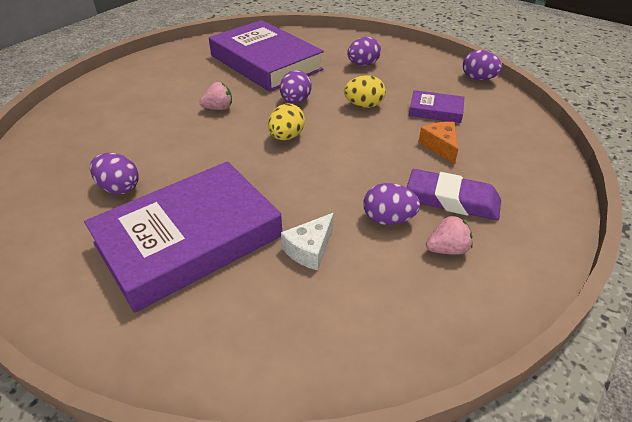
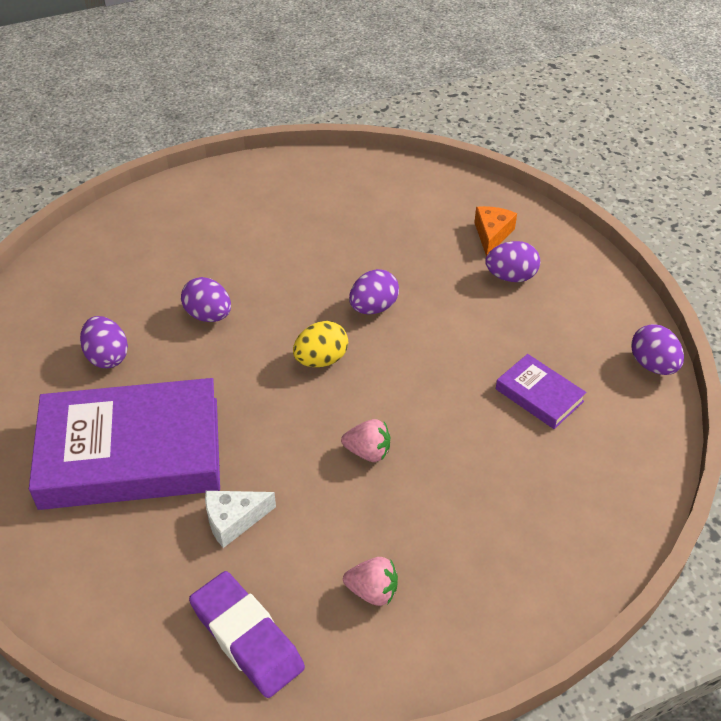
camera: 30 degrees right, 5 degrees up
pink strawberry [199,82,232,110] -> pink strawberry moved to [341,419,390,462]
purple book [209,20,324,92] -> none
yellow egg [344,75,386,108] -> none
purple egg [363,183,420,225] -> purple egg moved to [181,277,231,322]
purple eraser [407,169,501,220] -> purple eraser moved to [189,571,305,698]
orange cheese [418,122,458,165] -> orange cheese moved to [474,206,517,256]

